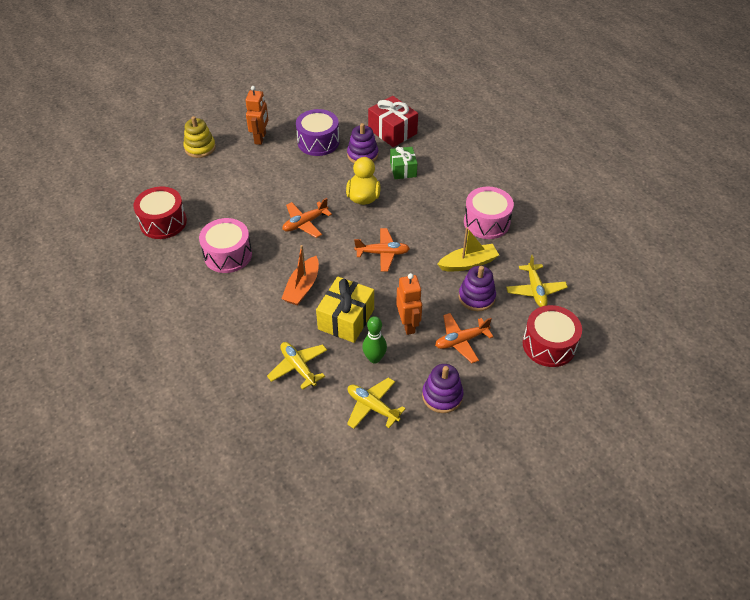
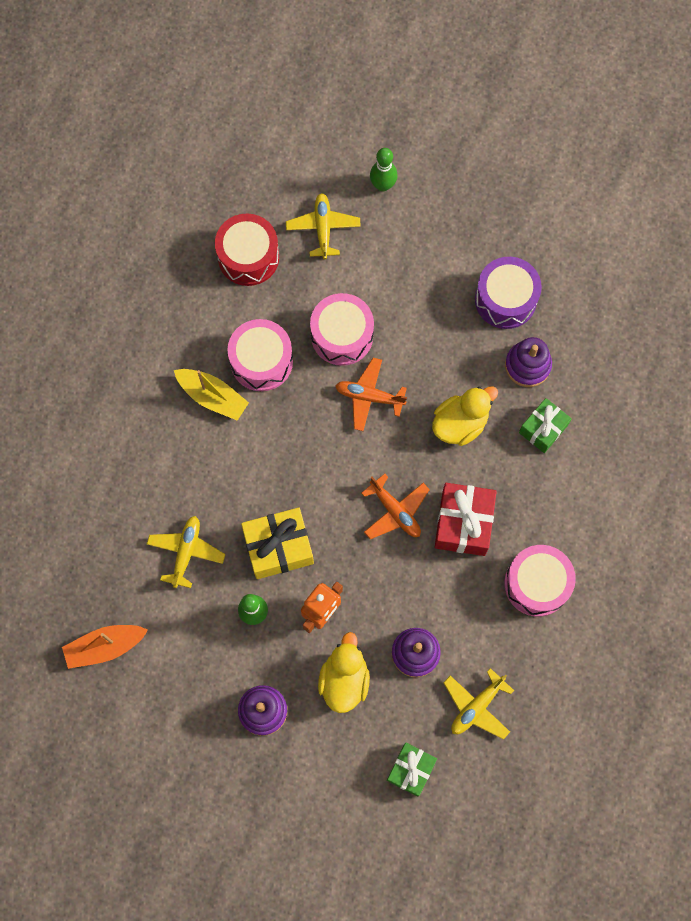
camera: 50 degrees right, 25 degrees up
yellow stacking toy [183,116,216,158] -> green bowling pin [370,148,398,191]
orange robot [245,86,268,145] -> none
orange boat [281,245,319,305] -> orange boat moved to [62,625,148,669]
yellow plane [347,377,406,429] -> yellow plane moved to [286,193,361,259]
red gift [368,96,418,147] -> red gift moved to [435,483,497,556]
orange plane [435,313,493,363] -> yellow duck [318,632,370,713]
yellow boat [437,227,499,271] -> yellow boat moved to [174,369,249,421]
red drum [523,305,582,367] -> green gift [387,743,437,797]
none -> pink drum [310,293,374,366]

